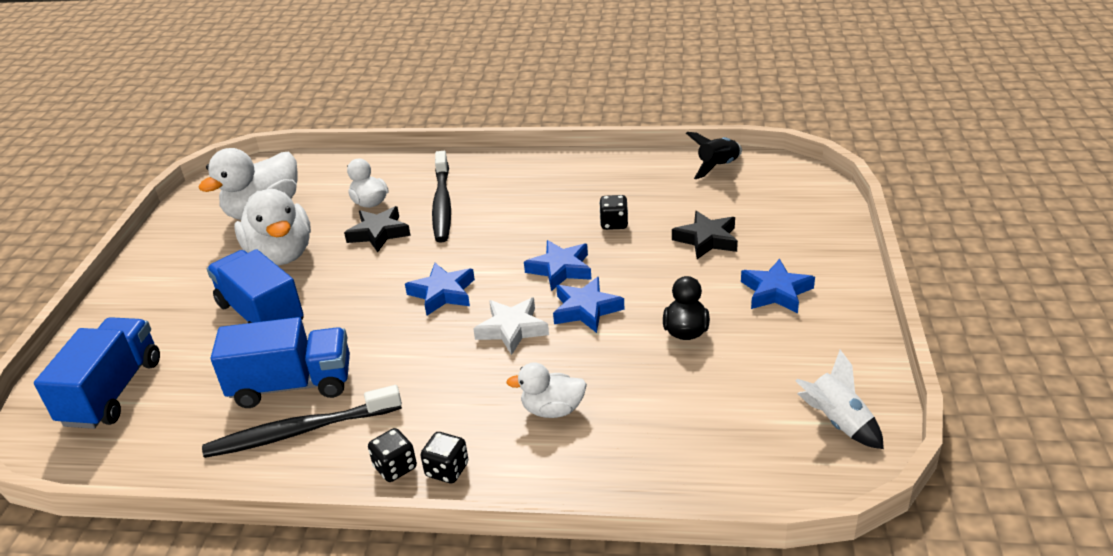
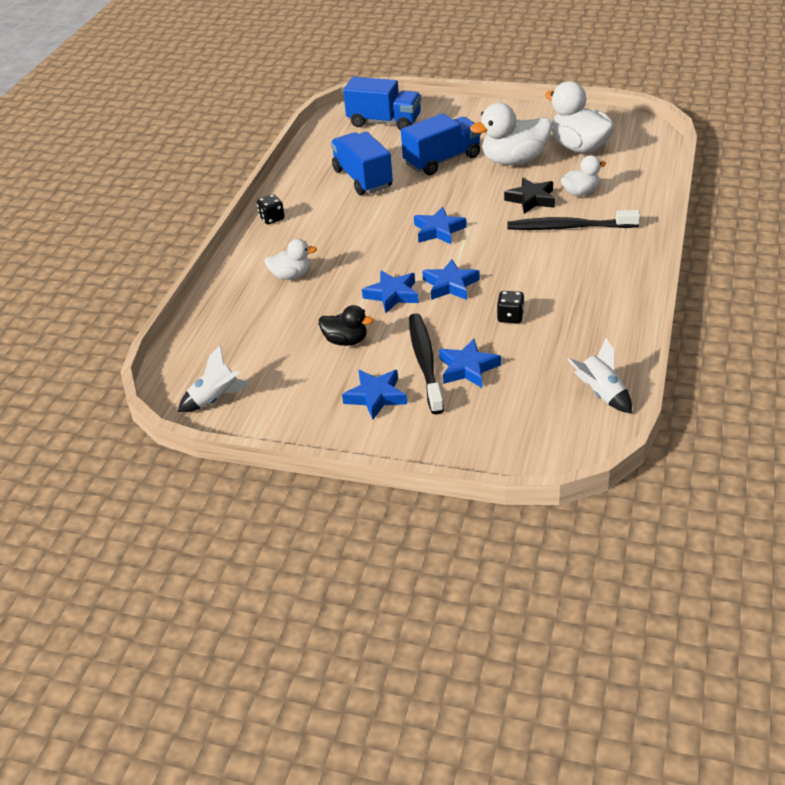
camera: 100 degrees right, 5 degrees up
black toothbrush [202,385,402,458] -> black toothbrush moved to [409,313,444,414]
blue truck [211,317,350,408] -> blue truck turned 150 degrees clockwise [331,132,393,195]
black dice [420,432,468,483] -> none
white star [473,298,549,355] -> none
white duck [506,362,587,418] -> white duck turned 75 degrees clockwise [265,239,317,280]
black star [672,211,738,259] -> blue star [439,339,501,388]
black rocket [686,132,742,179] -> white rocket [568,338,632,413]

